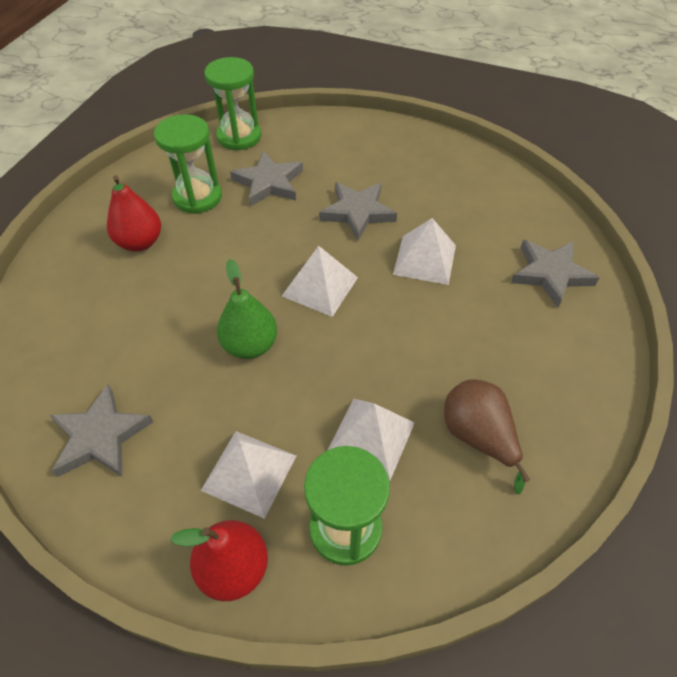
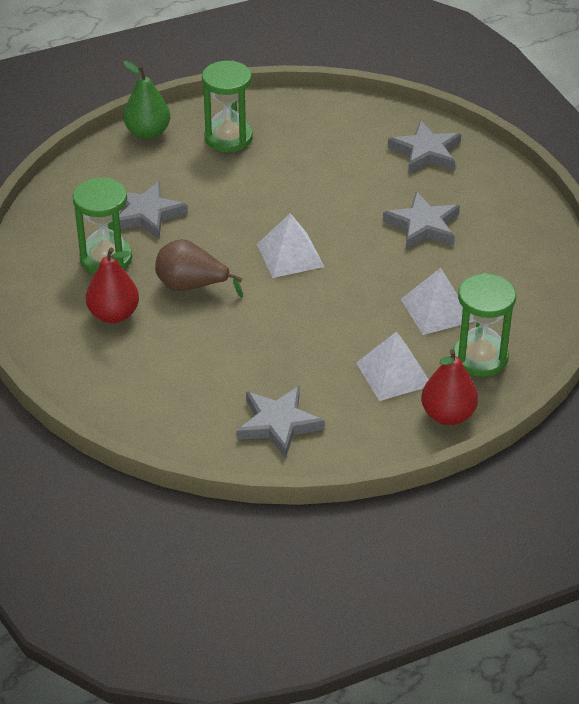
camera: 45 degrees left, 10 degrees down
green hourglass [204,57,261,151] -> green hourglass moved to [202,61,253,152]
green pear [217,259,277,359] -> green pear moved to [123,61,170,139]
grey star [319,182,397,241] -> grey star moved to [383,191,460,249]
white pyramid [393,218,456,285] -> none
brown pear [444,380,530,494] -> brown pear moved to [155,239,243,298]

